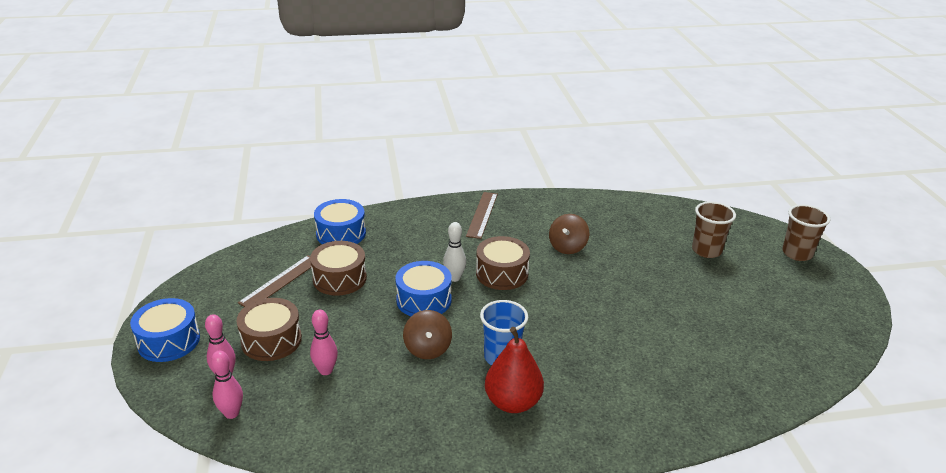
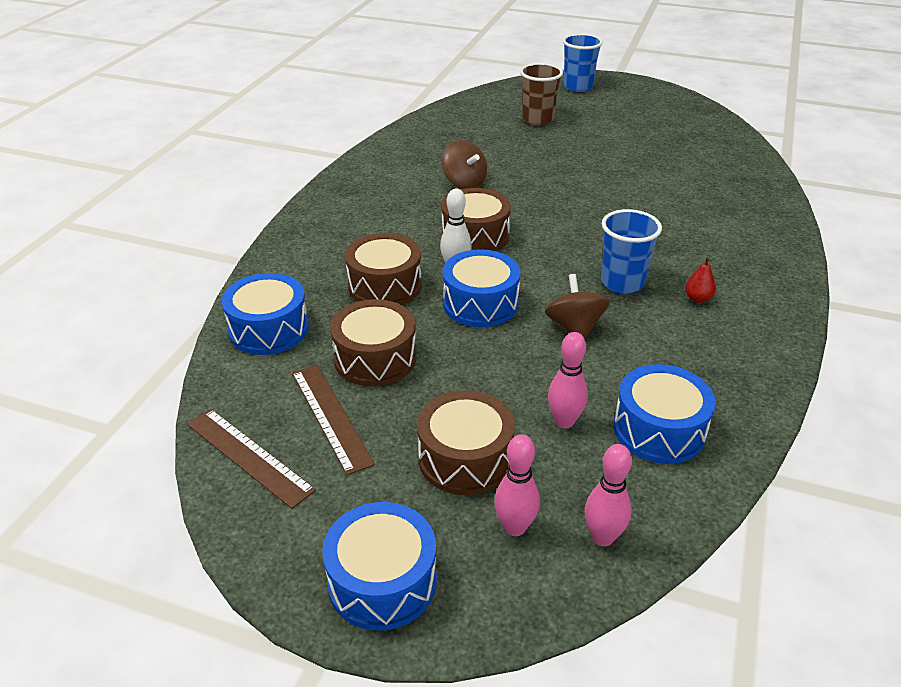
camera: 60 degrees left, 5 degrees up
brown spinning top [403,310,452,359] -> brown spinning top turned 120 degrees counterclockwise [545,274,610,339]
brown ruler [466,192,498,239] -> brown ruler moved to [187,409,316,509]
red pear [485,327,544,413] -> red pear [685,257,716,303], size x0.44
brown cup [782,204,830,261] -> blue cup [563,33,603,92]
none -> brown drum [345,233,422,305]
none -> blue drum [614,364,716,464]

